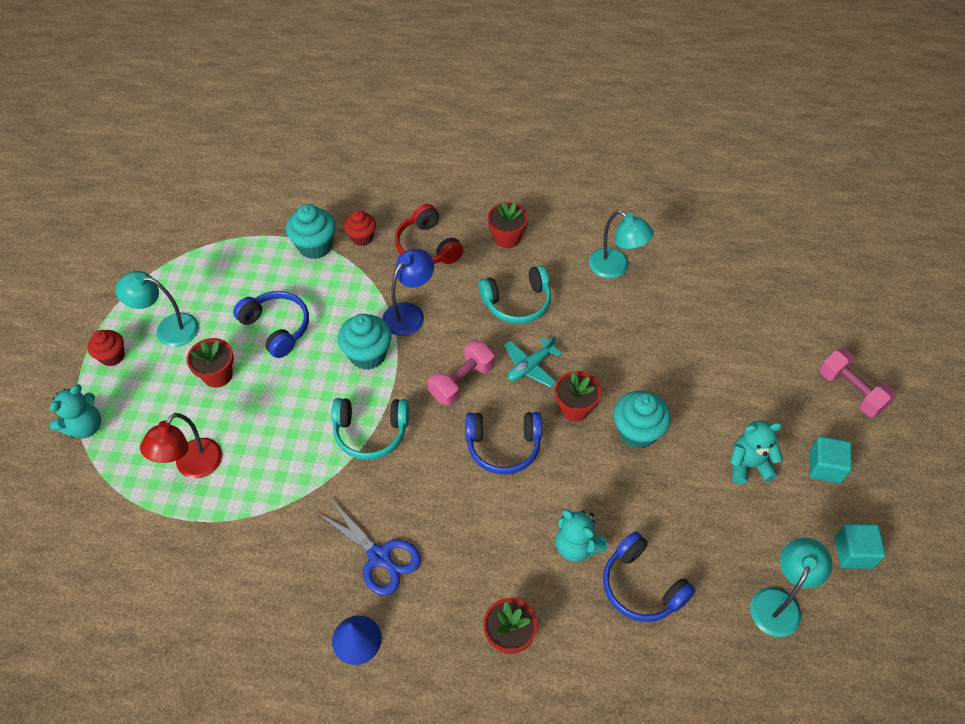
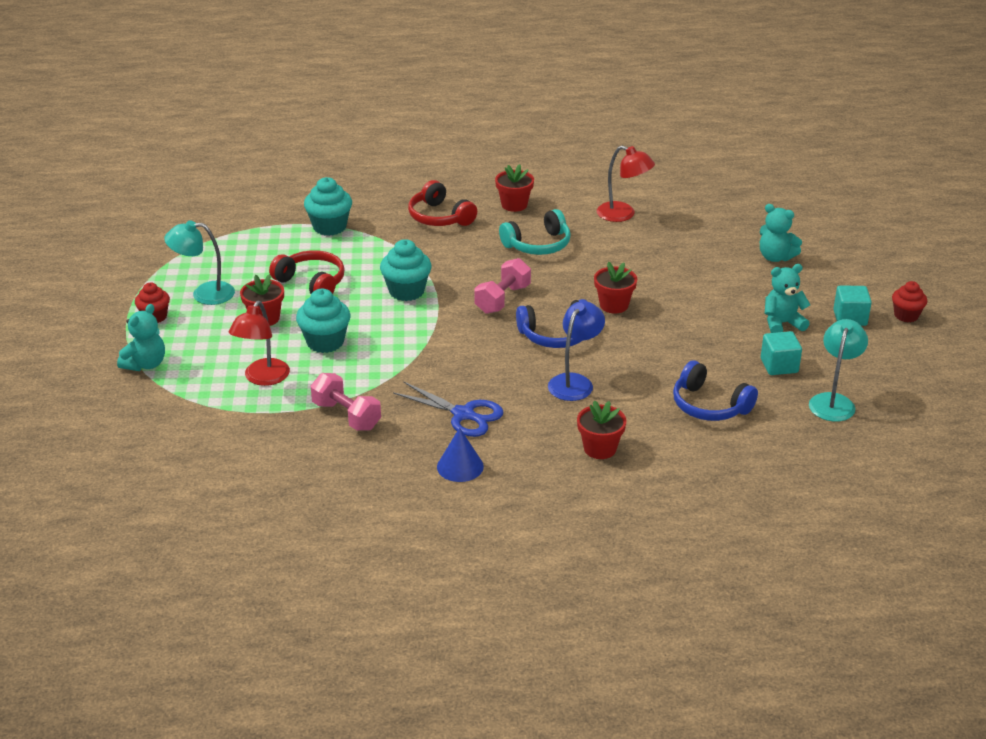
camera: 10 degrees left, 20 degrees down
blue headphones [233,291,309,358] -> red headphones [269,250,345,294]
turquoise headphones [332,398,409,460] -> none
red cupcake [344,210,376,246] -> red cupcake moved to [892,281,927,322]
blue lamp [383,249,434,336] -> blue lamp moved to [548,301,605,401]
turquoise plane [504,335,562,387] -> none
turquoise teddy bear [555,509,608,562] -> turquoise teddy bear moved to [760,204,802,262]
turquoise lamp [589,210,654,279] -> red lamp [597,146,655,222]
turquoise cupcake [614,391,671,449] -> turquoise cupcake moved to [296,289,350,353]
pink dumbbell [820,349,896,417] -> pink dumbbell moved to [311,373,381,431]
turquoise cube [835,524,886,569] -> turquoise cube moved to [761,331,802,375]

